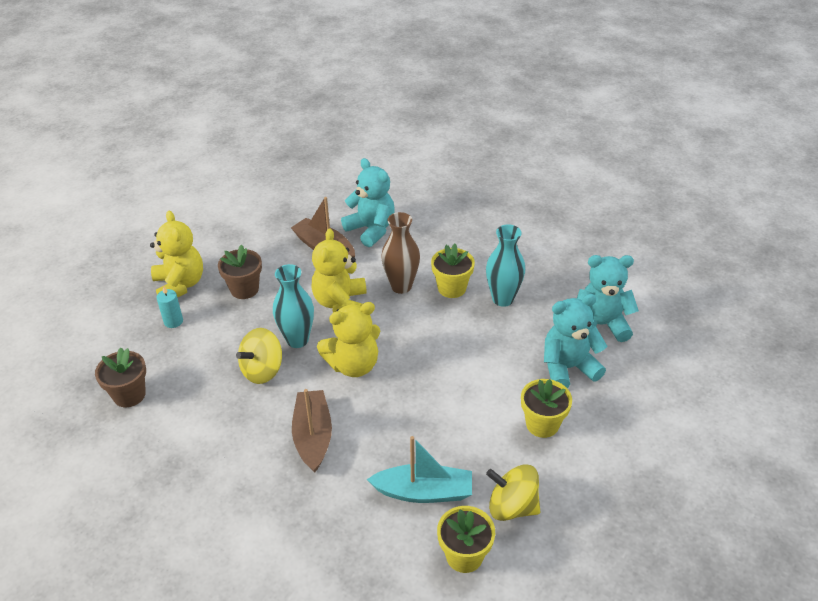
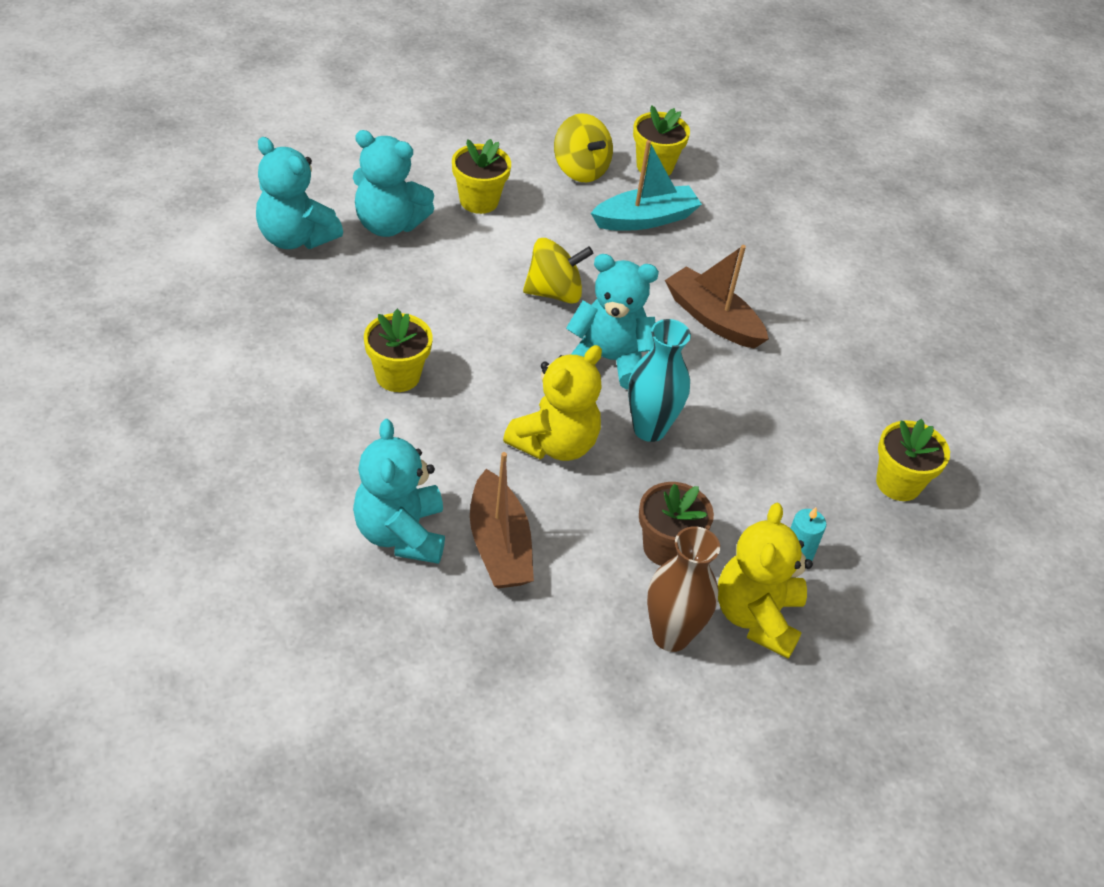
camera: 150 degrees left, 5 degrees up
brown flower pot [95,347,146,407] -> yellow flower pot [876,419,950,501]
yellow spinning top [236,328,282,384] -> yellow spinning top moved to [523,238,593,304]
brown boat [292,389,332,473] -> brown boat turned 105 degrees clockwise [665,245,769,349]
yellow teddy bear [317,302,380,377] -> turquoise teddy bear [566,254,659,389]
turquoise boat [367,436,472,503] -> turquoise boat turned 120 degrees clockwise [591,140,702,231]
brown vase [381,212,420,294] -> brown vase moved to [647,526,720,652]
turquoise vase [486,224,525,307] -> none

